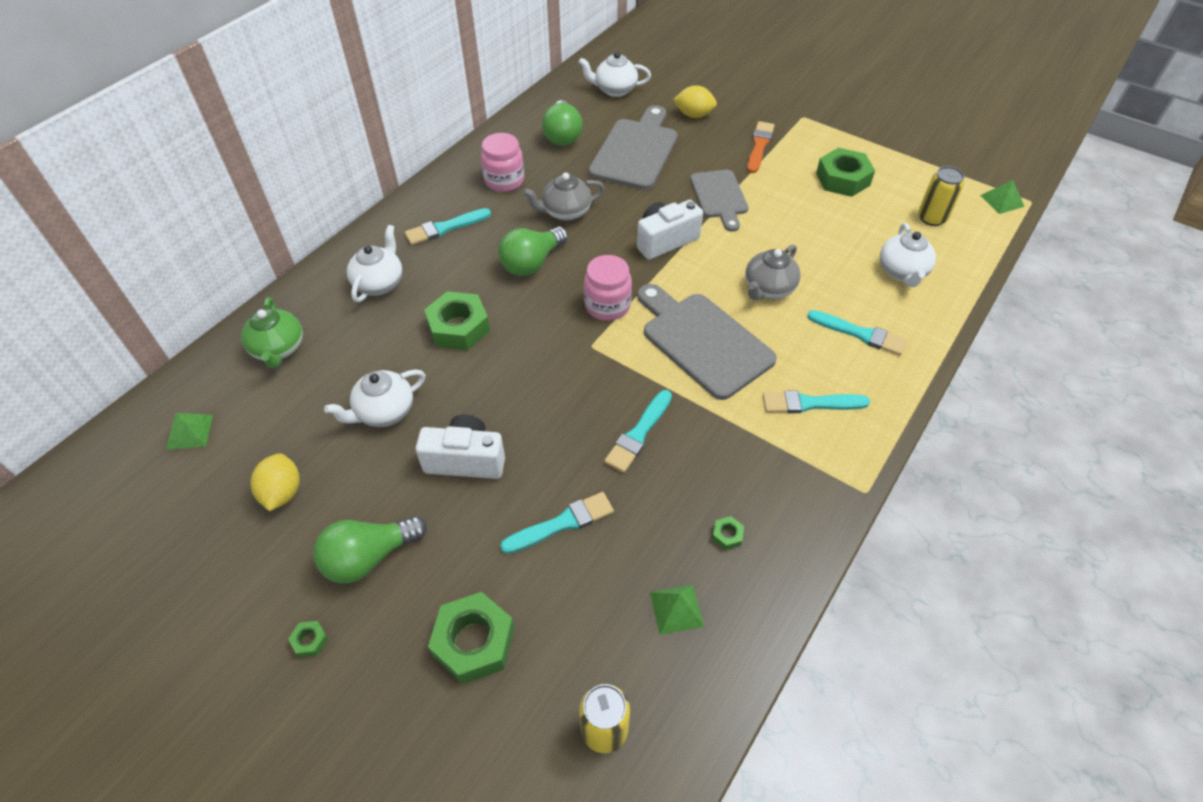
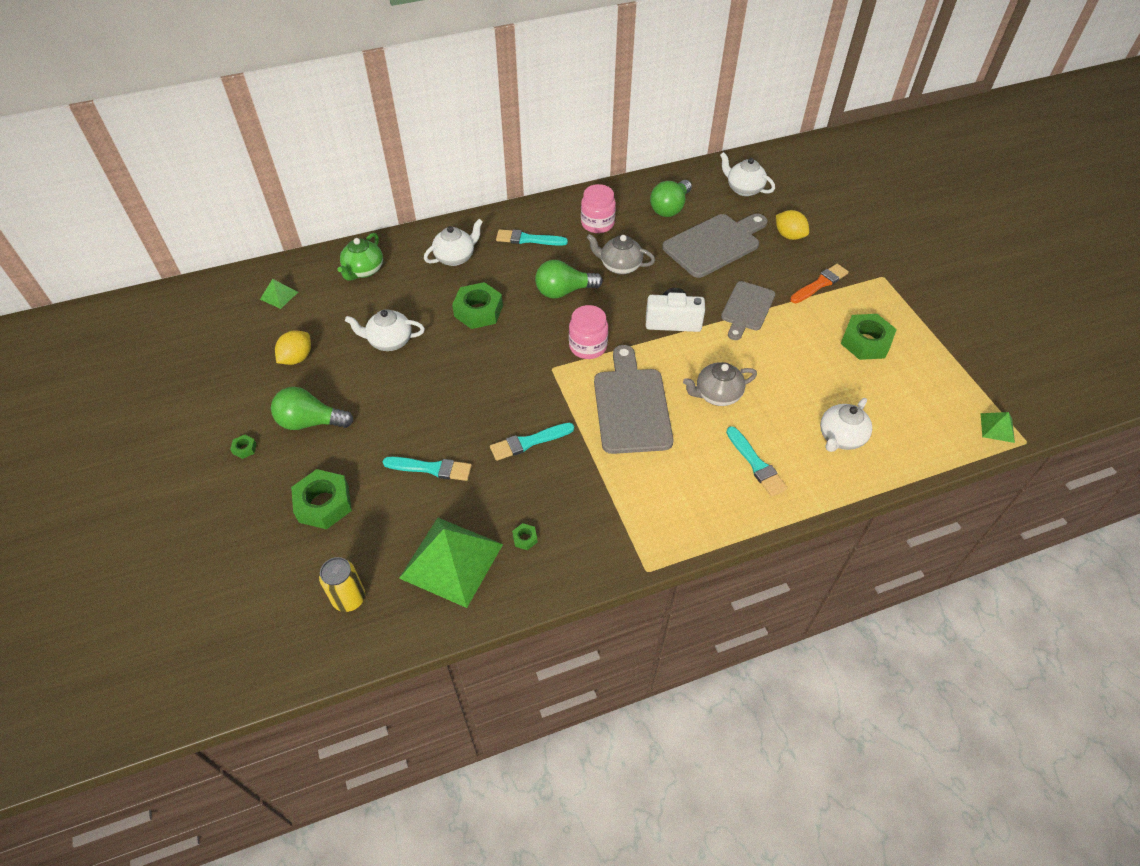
camera: 35 degrees right, 0 degrees up
white camera [416,415,505,479] -> none
green pyramid [650,585,704,635] -> green pyramid [399,518,503,608], size x2.21
turquoise brush [763,390,870,413] -> none
yellow can [918,166,965,226] -> none

